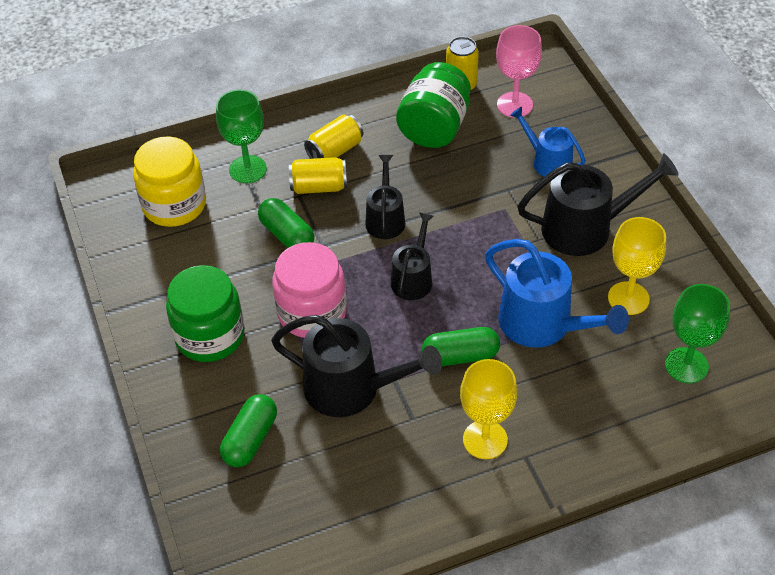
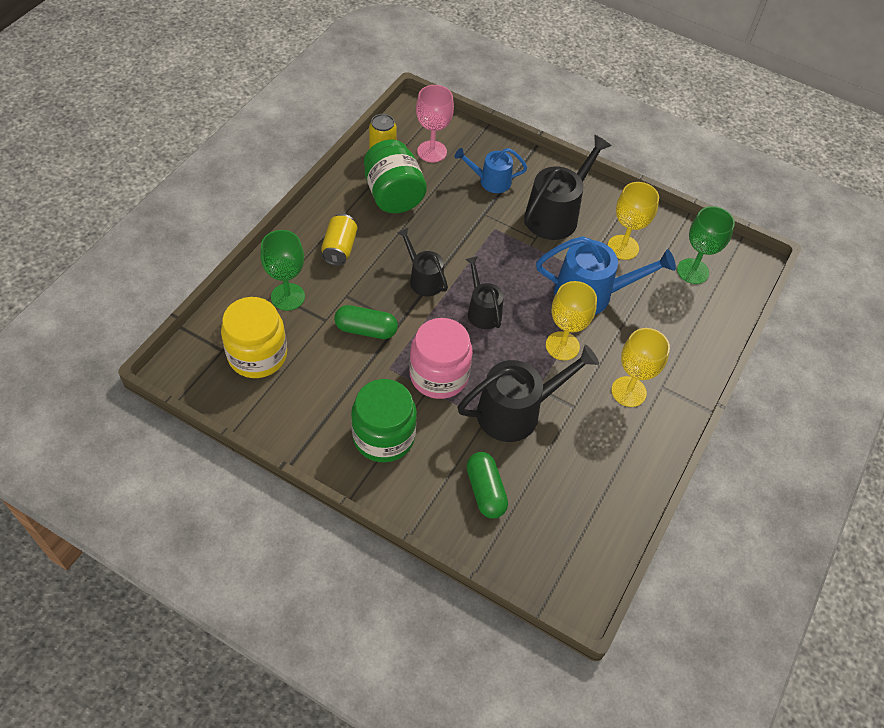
camera: 45 degrees left, 5 degrees up
yellow can [289,157,347,194] -> none
green capsule [422,327,500,366] -> yellow goblet [546,281,597,360]

